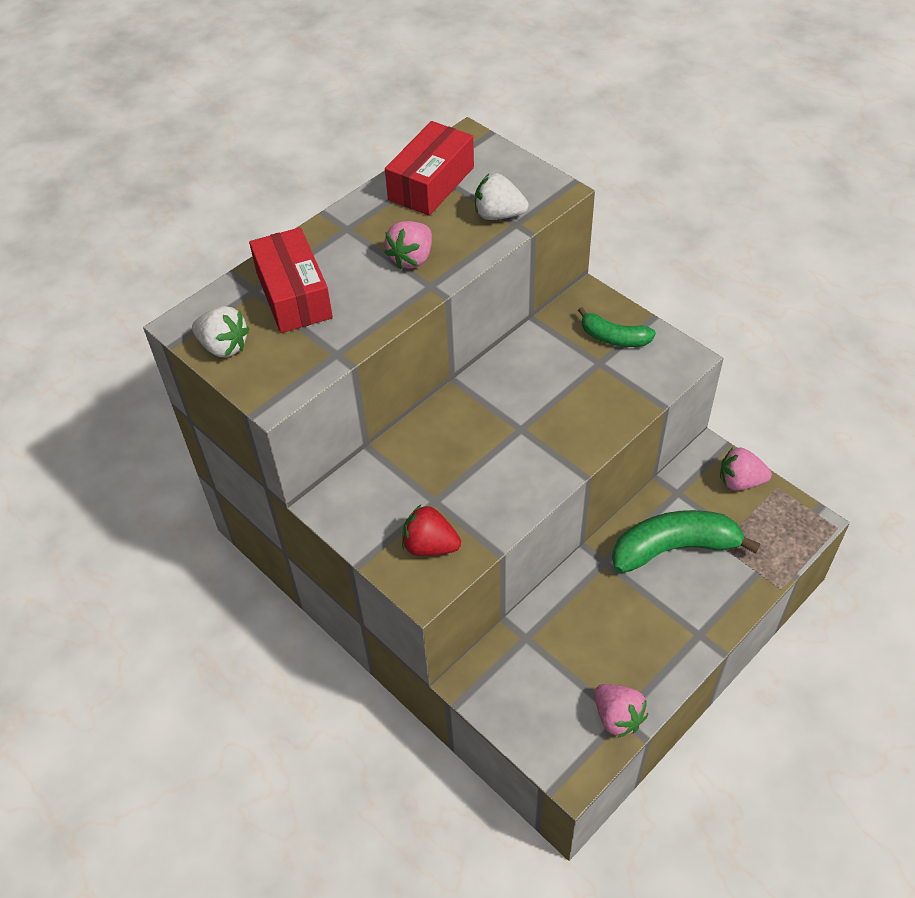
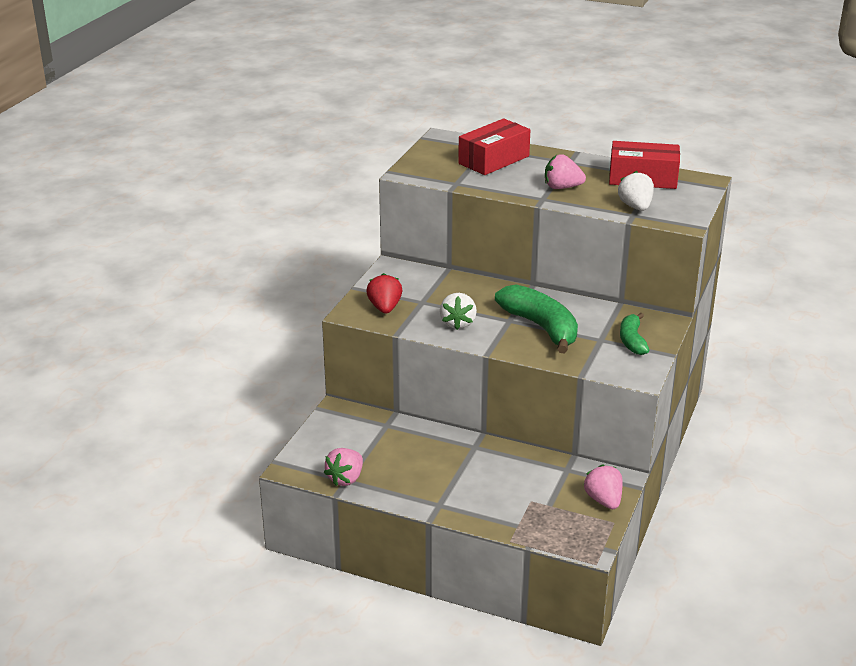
camera: 65 degrees right, 20 degrees down
white strawberry [192,306,250,358] -> white strawberry moved to [440,293,477,330]
green banana [612,510,760,573] -> green banana moved to [495,285,578,353]

